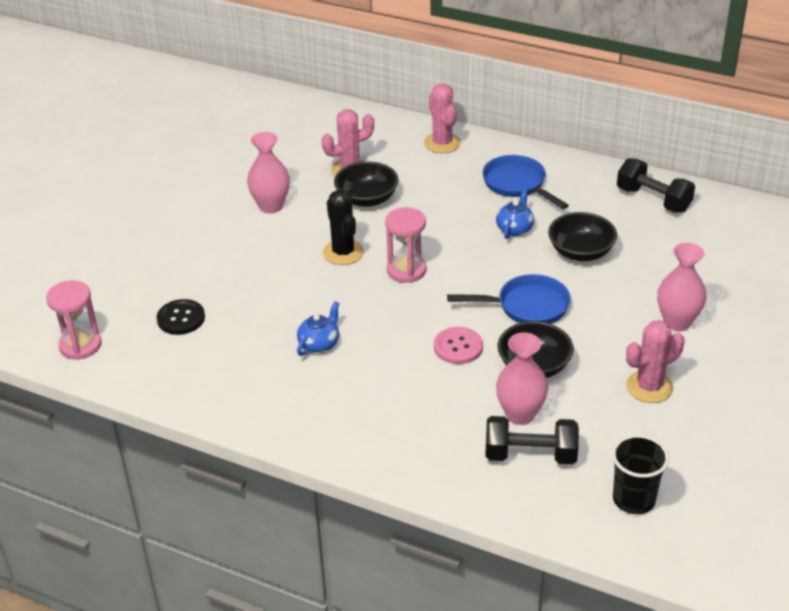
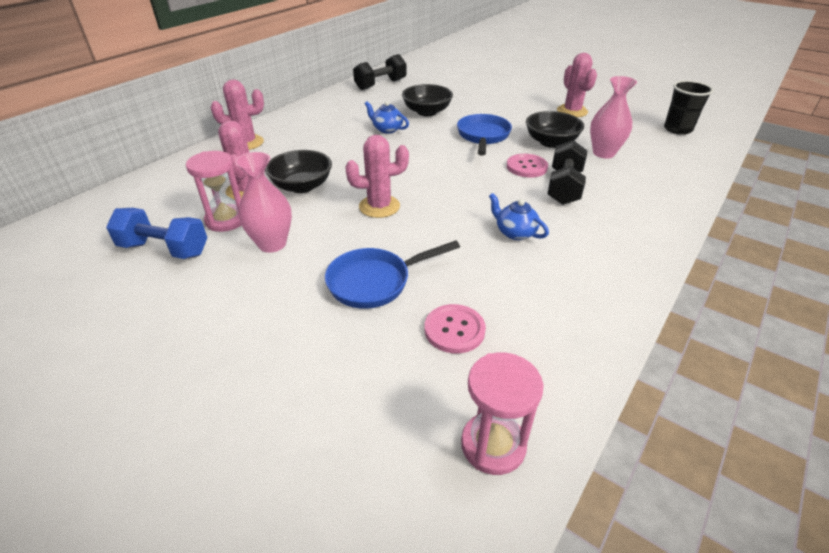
camera: 80 degrees left, 0 degrees up
black button [157,299,205,335] -> pink button [425,304,486,353]
black cactus [323,190,364,265] -> pink cactus [345,135,409,218]
pink hourglass [385,207,426,283] -> pink hourglass moved to [186,151,241,232]
blue pan [482,155,569,209] -> blue pan moved to [325,240,460,309]
black dumbbell [485,416,579,464] -> black dumbbell moved to [548,140,587,205]
pink vase [657,243,707,331] -> none
none -> blue dumbbell [106,208,207,259]

